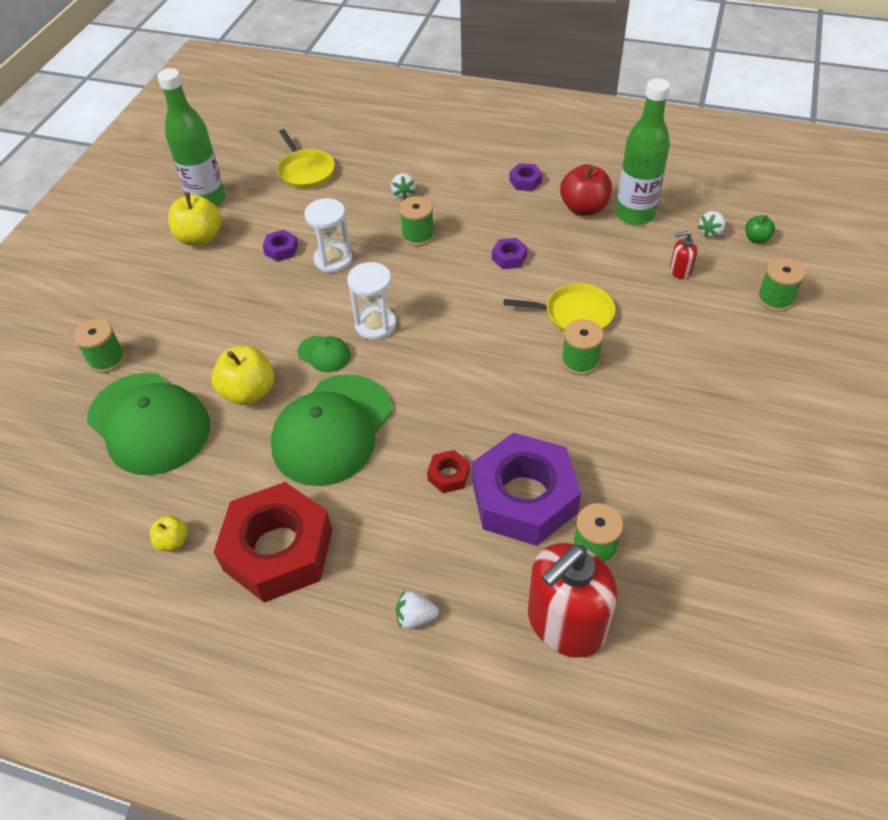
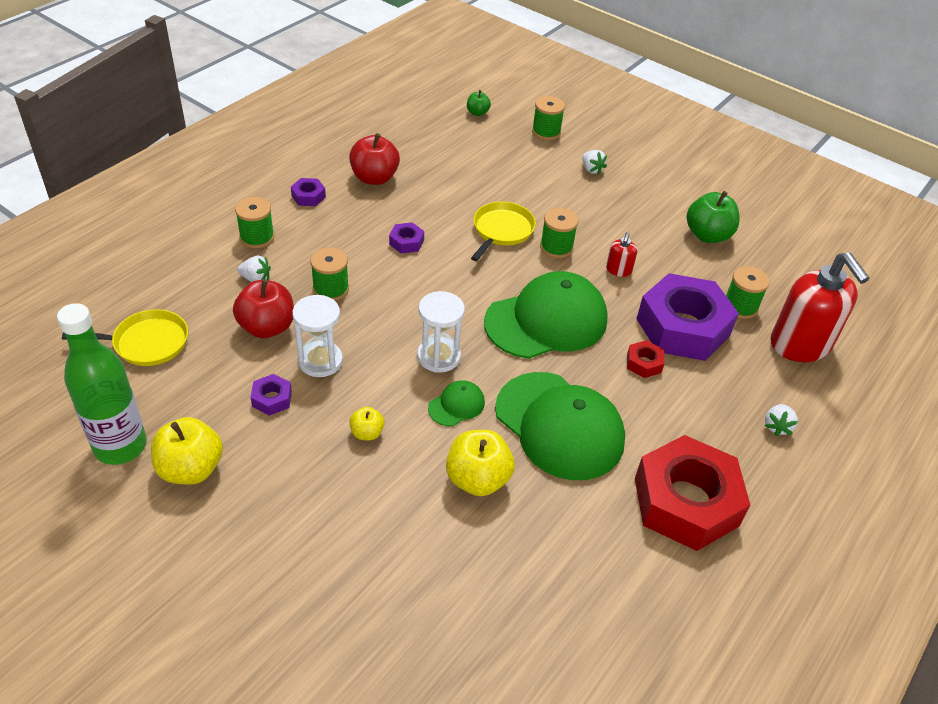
camera: 75 degrees left, 5 degrees down
green spool [73,319,125,373] -> green spool moved to [235,197,274,248]
green cap [87,373,210,475] -> green cap moved to [484,271,608,359]
yellow apple [150,515,188,551] -> yellow apple moved to [349,407,385,440]
green bottle [616,78,670,225] -> none
red soap dispenser [670,231,697,279] -> red soap dispenser moved to [606,232,637,277]
white strawberry [698,211,726,238] -> white strawberry moved to [582,150,607,174]
none -> red apple [233,279,294,338]
none -> green apple [687,191,740,243]

